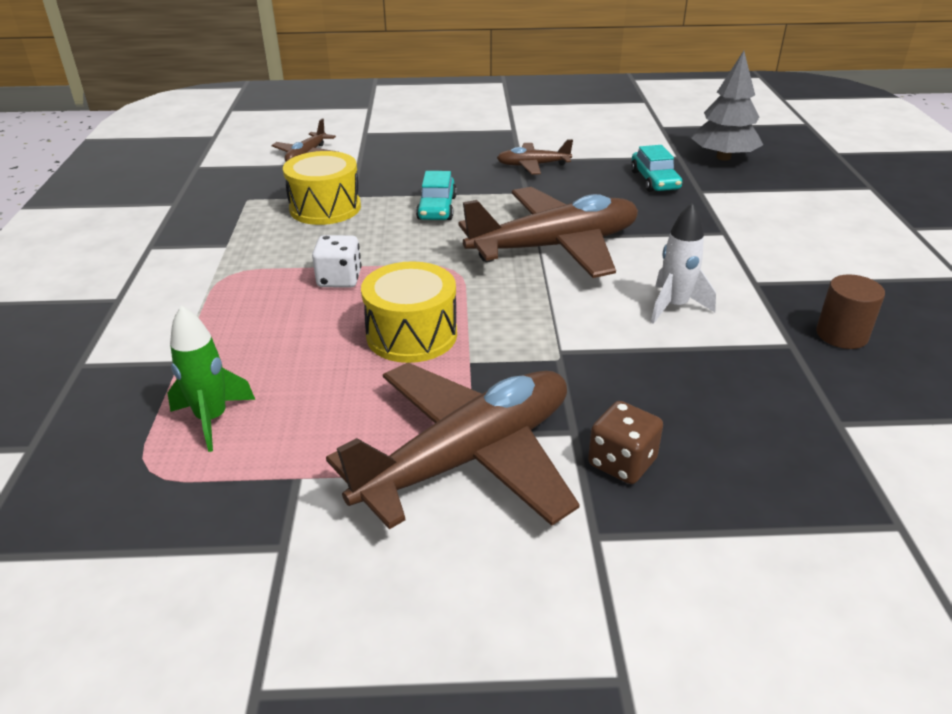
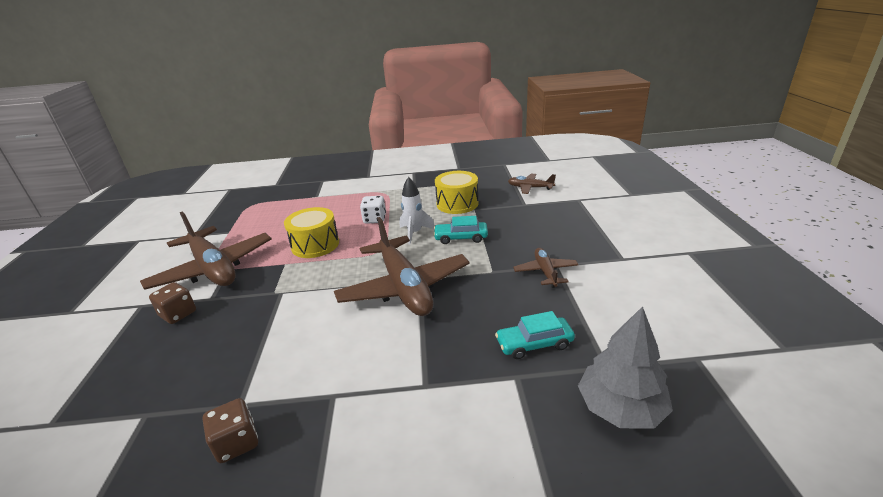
camera: 90 degrees right, 5 degrees down
green rocket [167,306,255,452] -> none
white rocket [651,203,716,324] -> white rocket moved to [399,177,435,245]
brown cylinder [816,274,885,349] -> brown dice [202,398,258,463]

